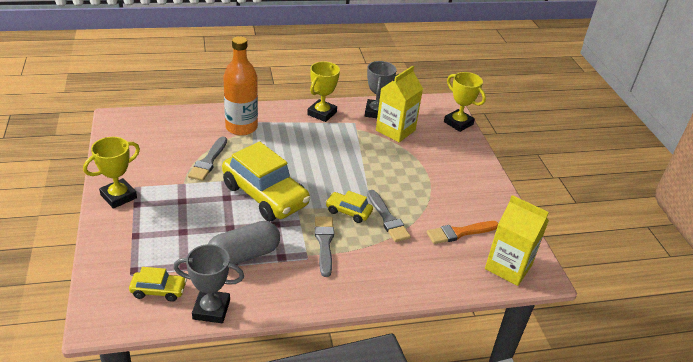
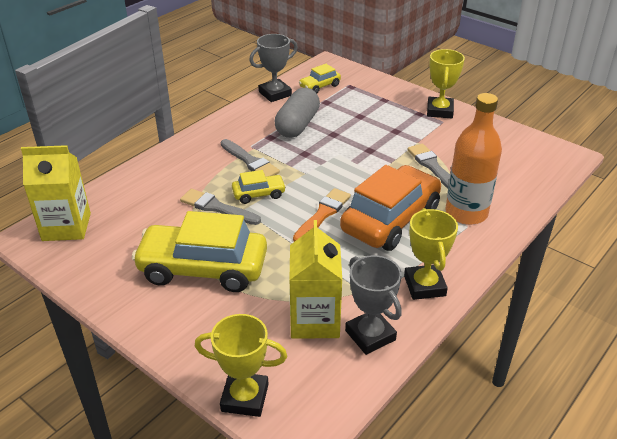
camera: 145 degrees right, 0 degrees up
yellow car [222,142,310,221] -> yellow car moved to [132,211,267,292]
orange brush [427,221,498,244] -> orange brush moved to [293,188,351,242]
none -> orange car [340,165,441,251]

